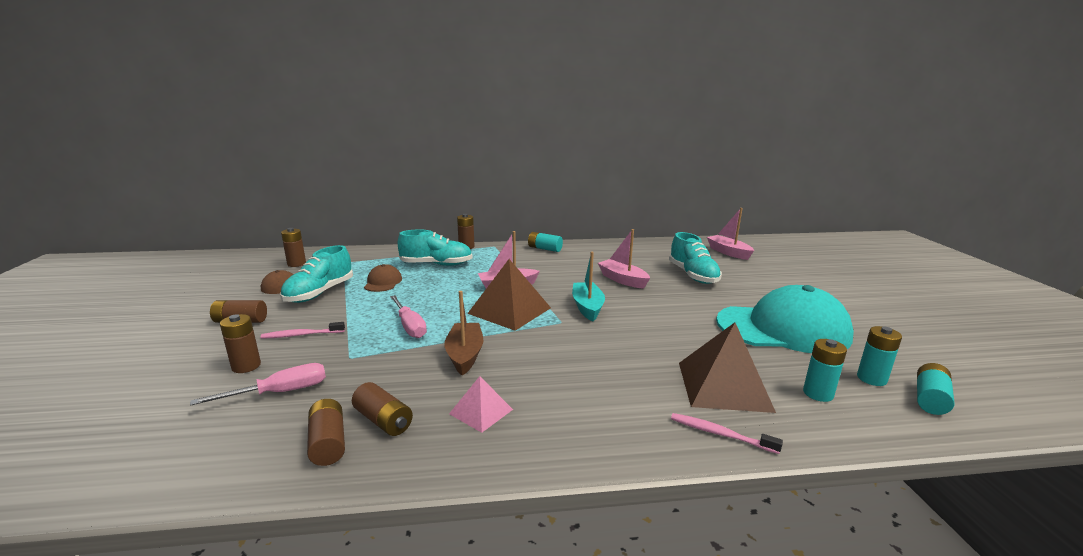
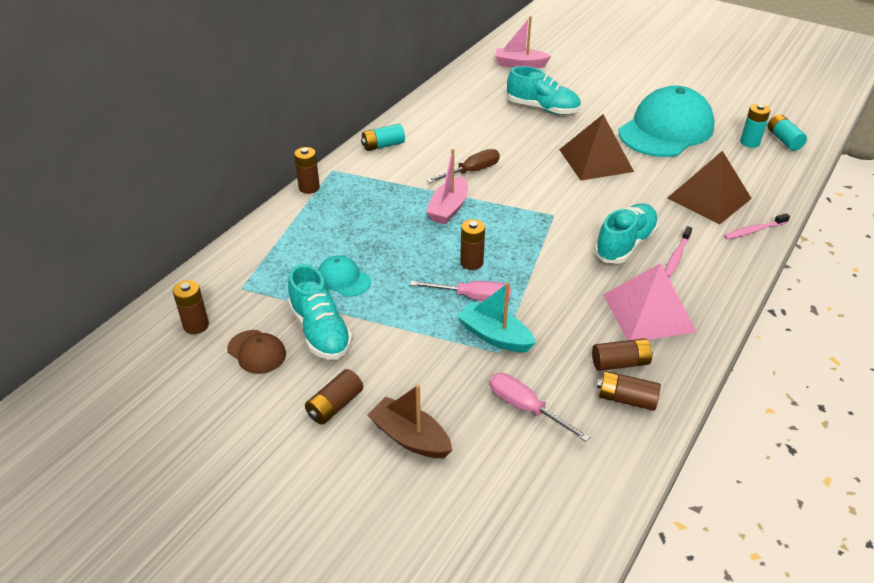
camera: 50 degrees left, 20 degrees up
pink screwdriver [190,363,326,406] -> pink screwdriver turned 60 degrees counterclockwise [490,373,590,442]
brown battery [220,314,261,373] -> brown battery moved to [460,219,485,270]
pink toothbrush [261,322,345,339] -> pink toothbrush moved to [665,226,692,278]
brown cap [364,264,402,292] -> turquoise cap [318,255,371,297]
turquoise shoe [398,229,472,266] -> turquoise shoe moved to [594,203,659,264]
brown boat [444,291,483,375] -> brown boat moved to [367,385,452,458]
pink pyramid [449,376,513,433] -> pink pyramid [603,263,697,340], size x1.86
brown pyramid [467,259,551,331] -> brown pyramid moved to [559,114,634,181]
turquoise boat [572,252,605,321] -> turquoise boat moved to [457,282,536,352]
pink boat [598,229,650,289] -> none
turquoise battery [803,339,847,402] -> none
none -> brown screwdriver [426,149,500,183]

